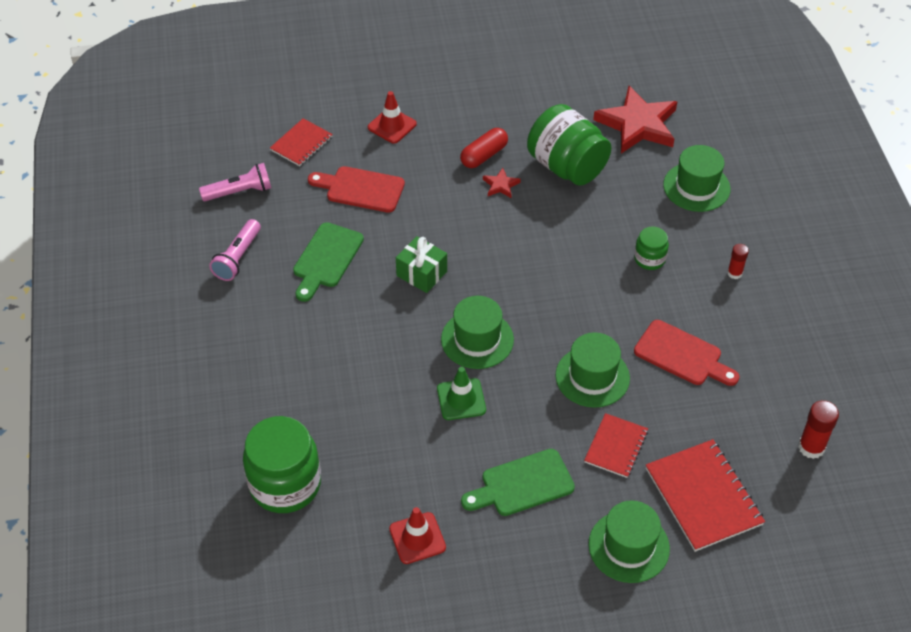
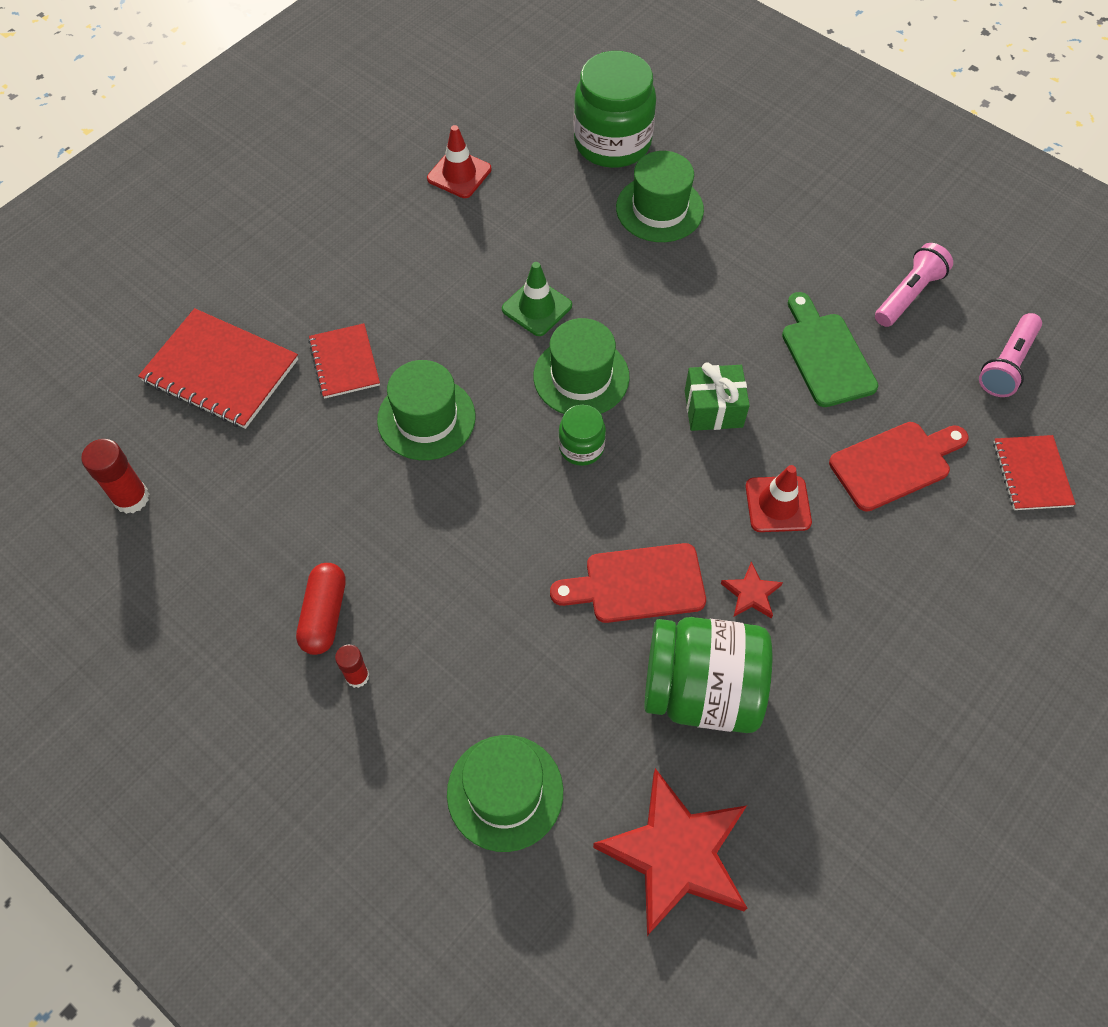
camera: 140 degrees right, 10 degrees up
pink flashlight [209,219,261,281] -> pink flashlight turned 60 degrees clockwise [875,243,953,327]
red traffic cone [368,91,417,144] -> red traffic cone moved to [746,465,812,532]
red capsule [460,128,508,168] -> red capsule moved to [296,563,346,655]
green cutting board [461,449,575,516] -> none
green hat [588,500,670,583] -> green hat moved to [616,151,704,242]
green jar [634,226,669,270] -> green jar moved to [558,405,606,466]
red cutting board [634,320,739,386] -> red cutting board moved to [550,543,706,623]

